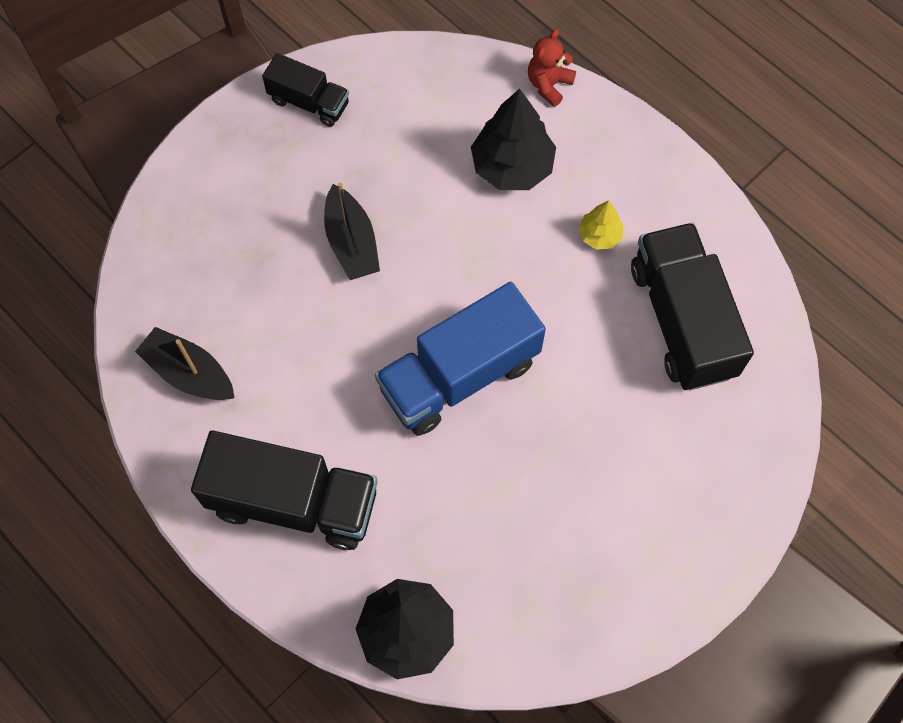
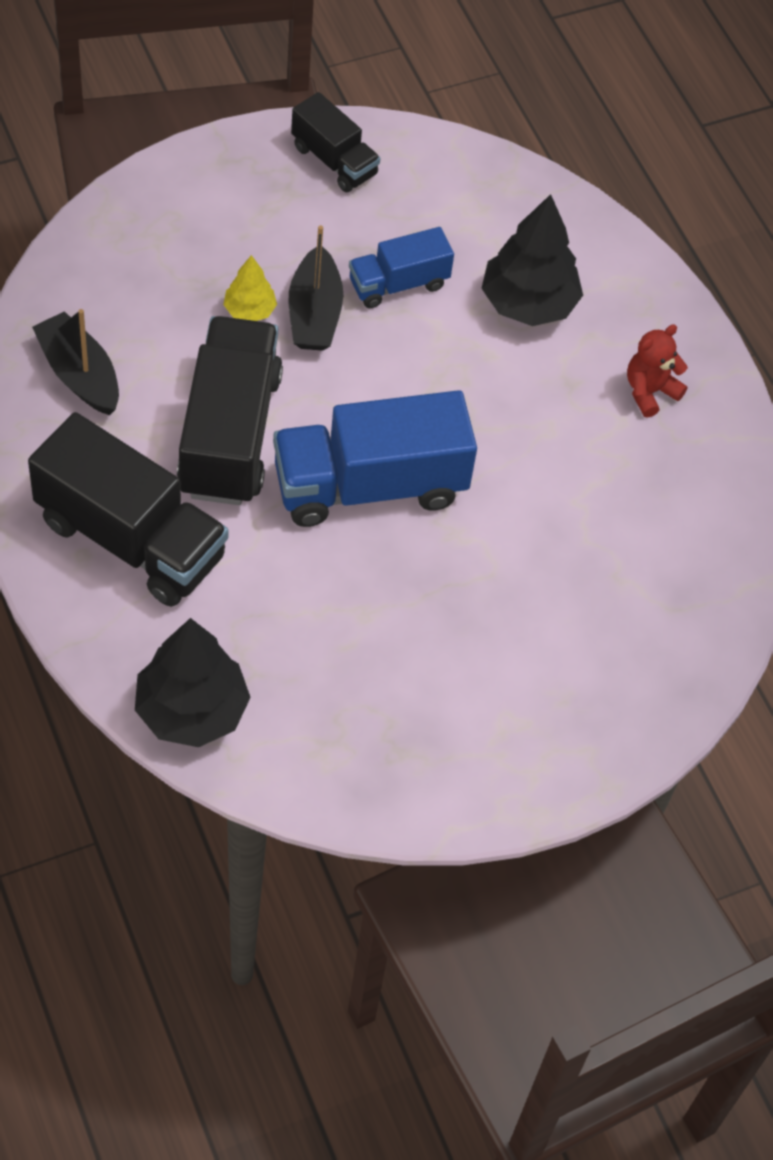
camera: 15 degrees right, 10 degrees down
red teddy bear [528,29,576,107] -> red teddy bear moved to [627,324,688,418]
yellow tree [578,200,623,250] -> yellow tree moved to [223,255,277,321]
black truck [631,223,754,390] -> black truck moved to [177,316,283,505]
none -> blue truck [349,227,454,308]

